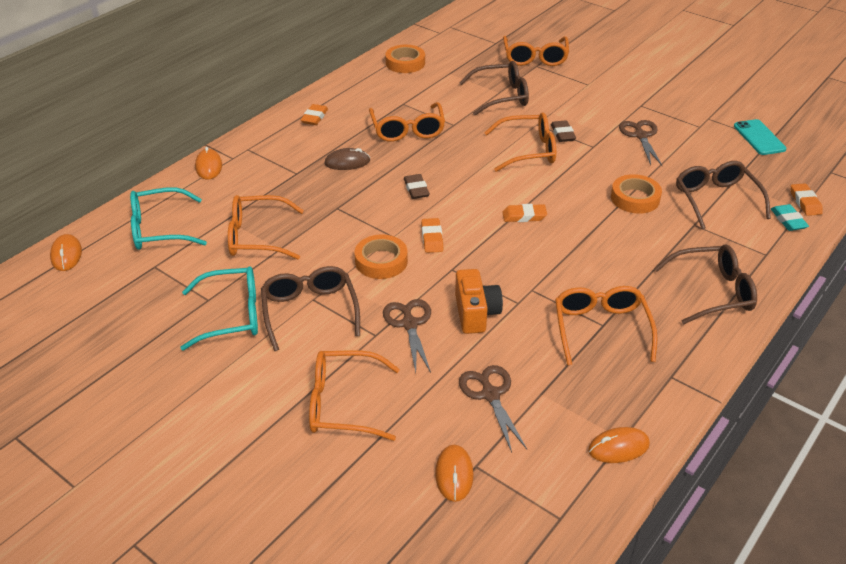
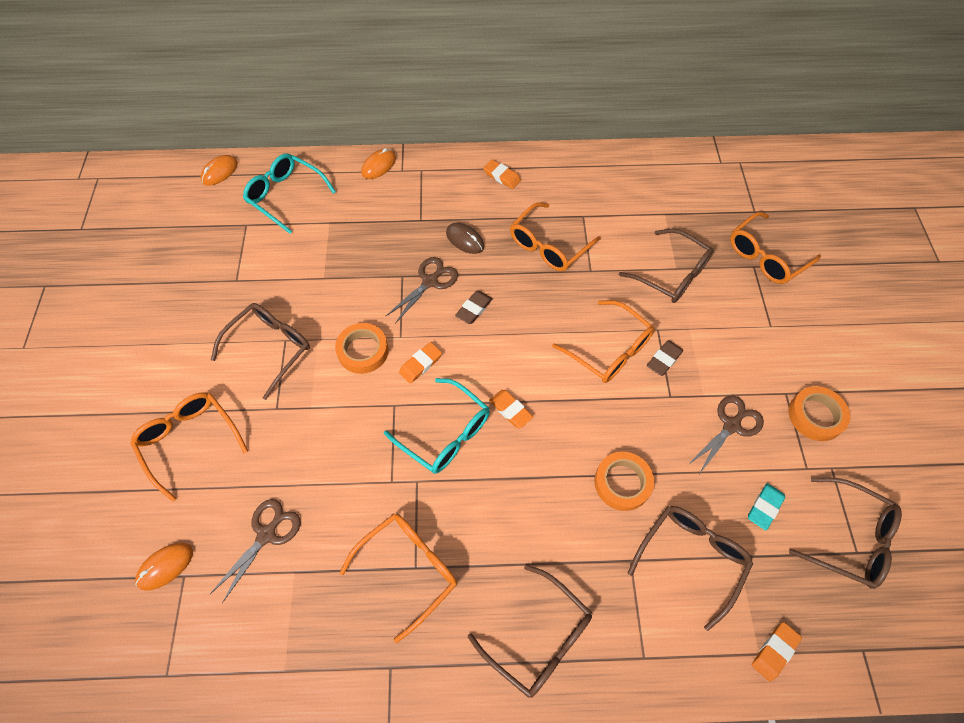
camera: 50 degrees right, 20 degrees up
turquoise glasses [180,266,258,350] -> turquoise glasses moved to [384,378,490,474]
orange glasses [228,195,304,259] -> none
orange eraser [301,104,328,125] -> orange eraser turned 60 degrees clockwise [483,160,521,189]
brown scissors [383,299,431,373] -> brown scissors moved to [386,257,458,324]
orange tape [385,45,425,73] -> orange tape moved to [789,386,850,441]
orange camera [455,269,503,334] -> none
orange mouse [588,427,650,463] -> none
turquoise phone [734,119,786,155] -> brown glasses [789,477,902,589]
turquoise eraser [771,204,809,231] -> turquoise eraser moved to [748,483,785,531]

